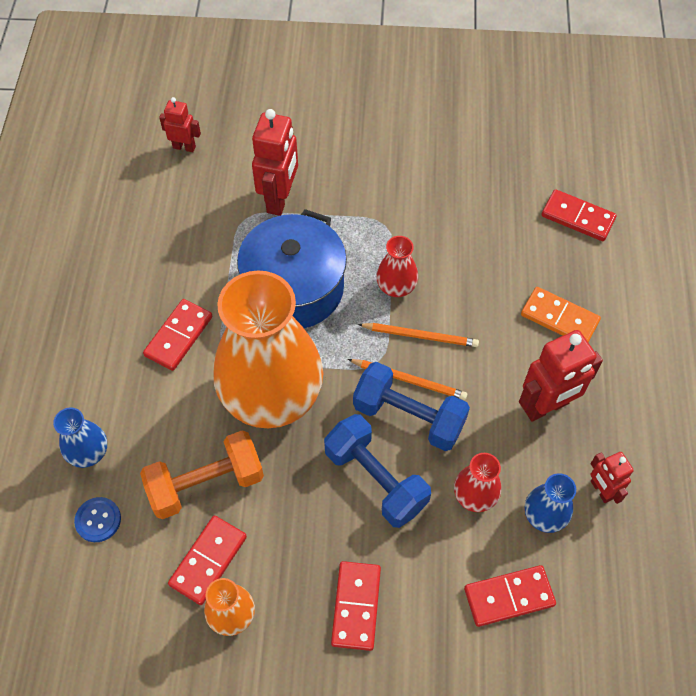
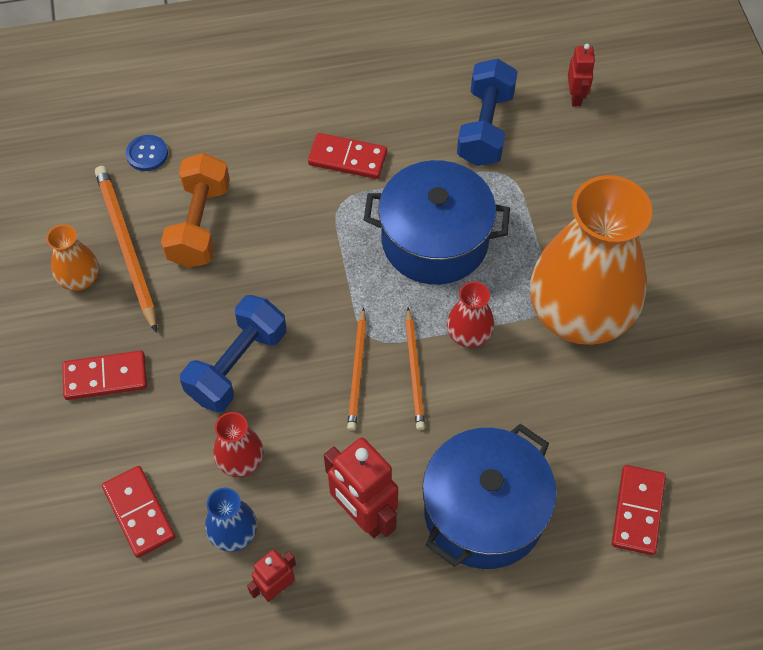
camera: 75 degrees right, 0 degrees up
blue vase [53,408,107,468] -> none
orange dumbbell [140,430,264,519] -> orange dumbbell turned 45 degrees clockwise [161,153,230,268]
red domino [168,516,247,605] -> orange pencil [95,166,157,333]
orange vase [213,271,323,428] -> orange vase moved to [530,175,652,345]
red robot [252,109,298,216] -> none
blue dumbbell [353,362,470,451] -> blue dumbbell moved to [457,59,518,166]
orange domino [521,287,601,342] -> blue pot [422,424,557,569]

